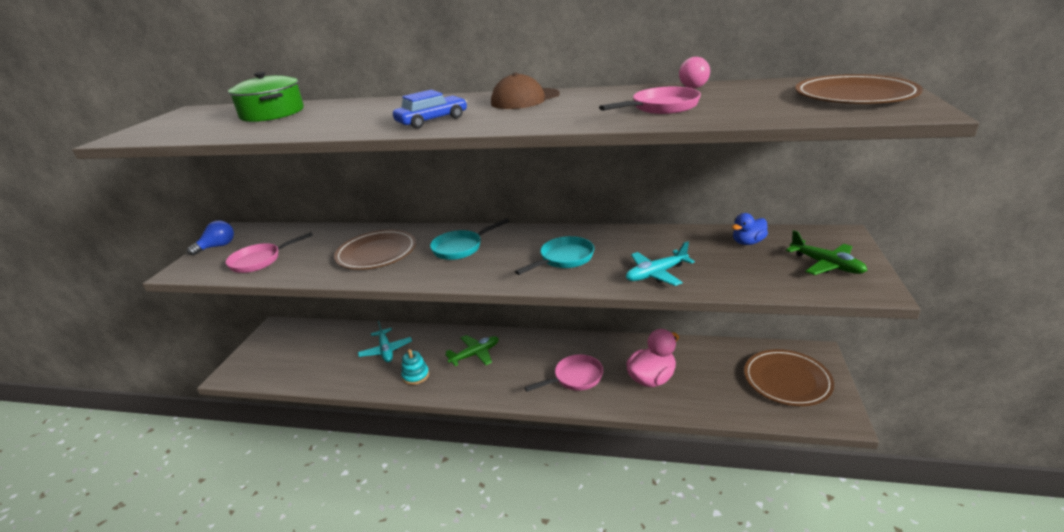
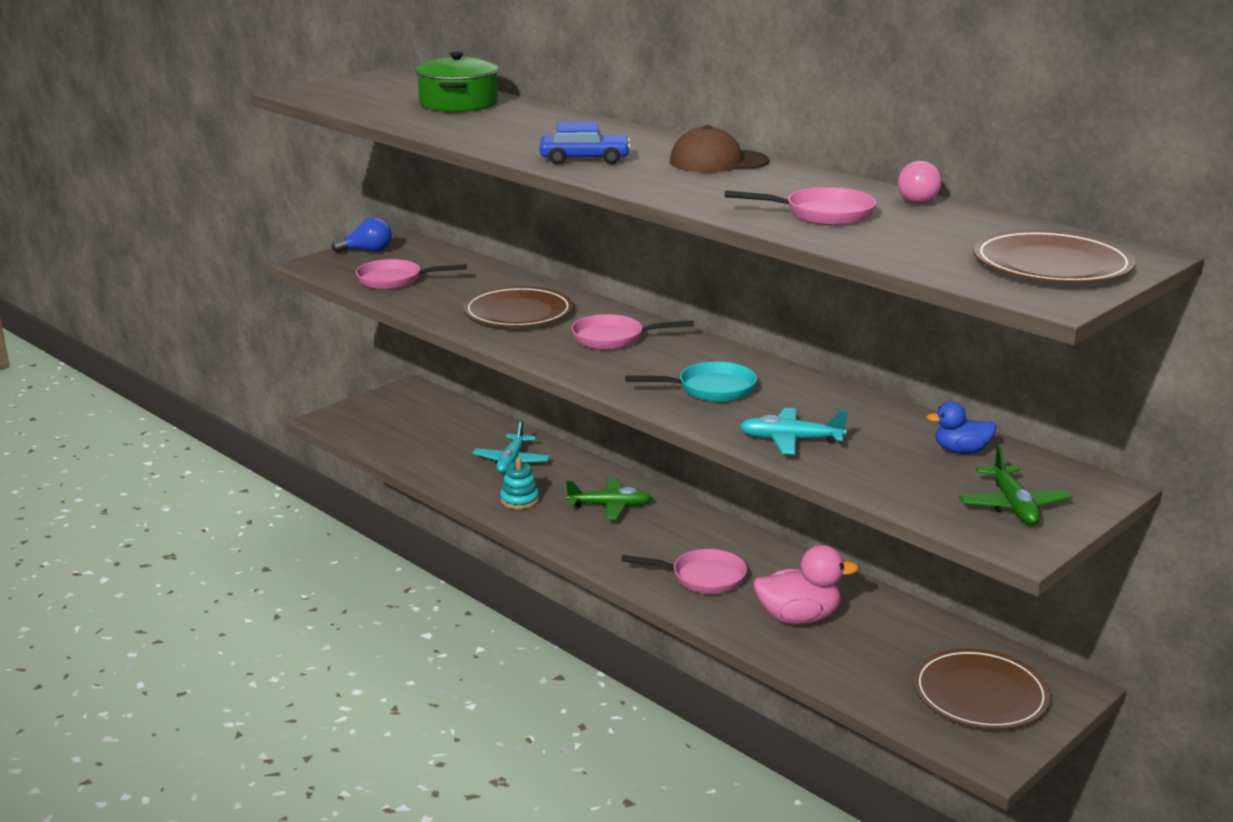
camera: 30 degrees right, 5 degrees down
turquoise pan [430,218,509,260] -> pink pan [571,314,694,350]

